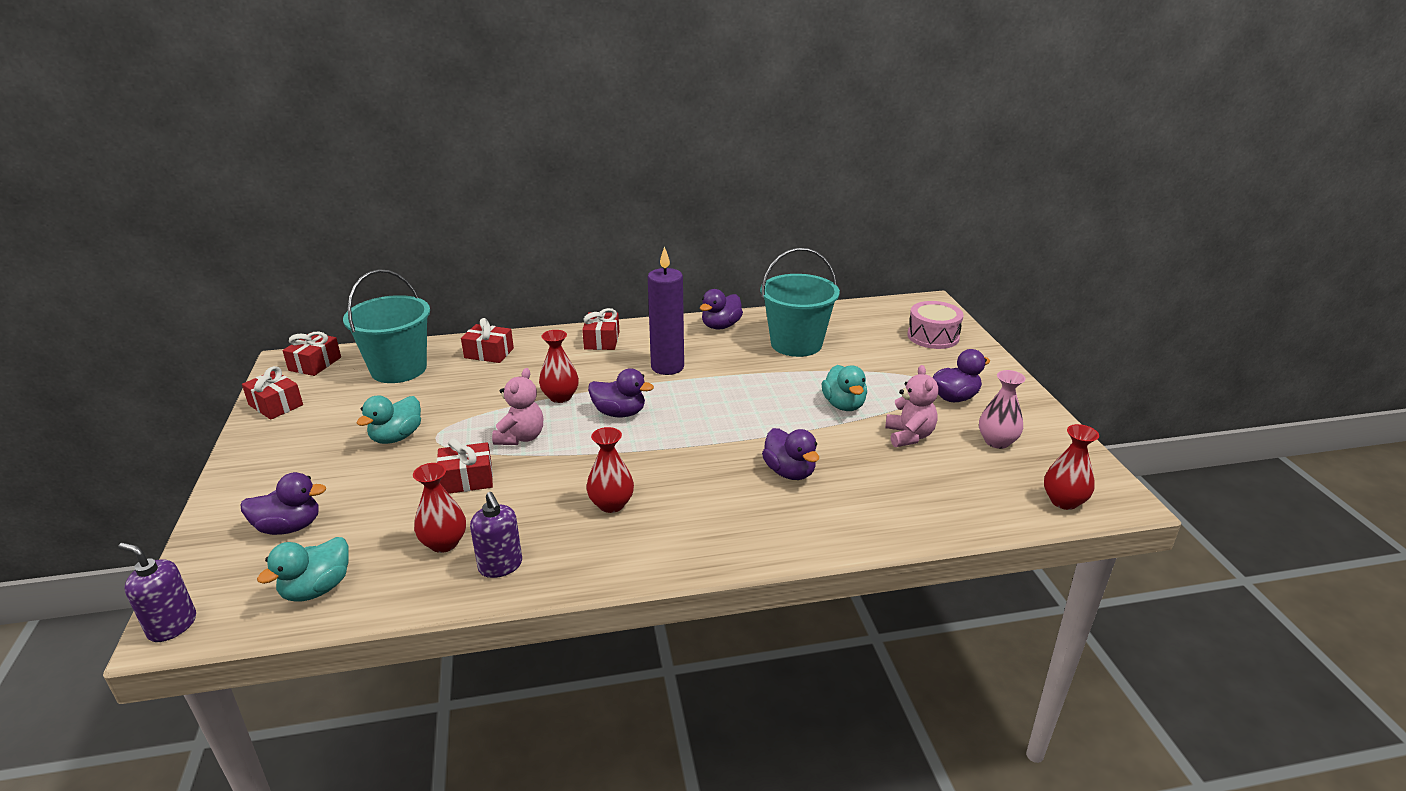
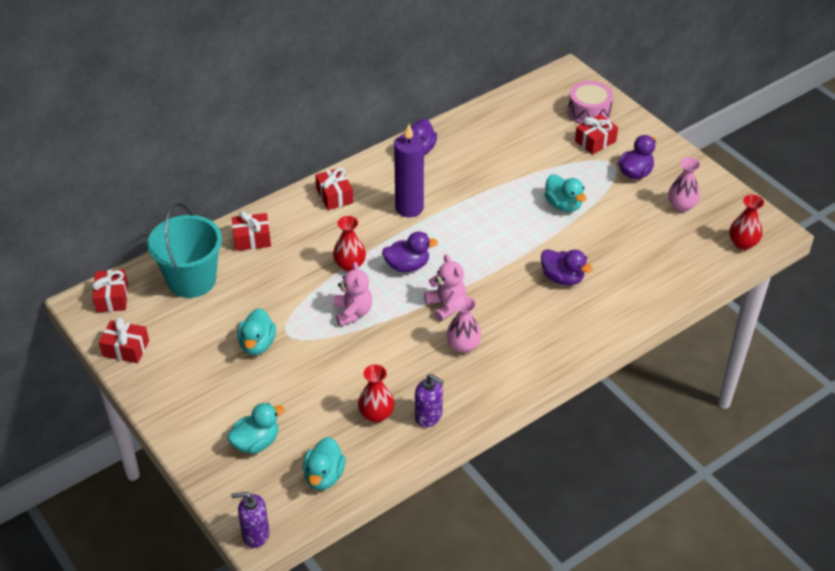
camera: 25 degrees left, 15 degrees up
purple duck [241,472,326,535] -> turquoise duck [227,403,285,454]
red gift [437,438,493,494] -> red gift moved to [575,114,618,155]
red vase [587,427,634,513] -> pink vase [446,296,481,353]
turquoise bucket [760,248,840,357] -> none
pink teddy bear [885,365,939,447] -> pink teddy bear moved to [424,254,466,321]

